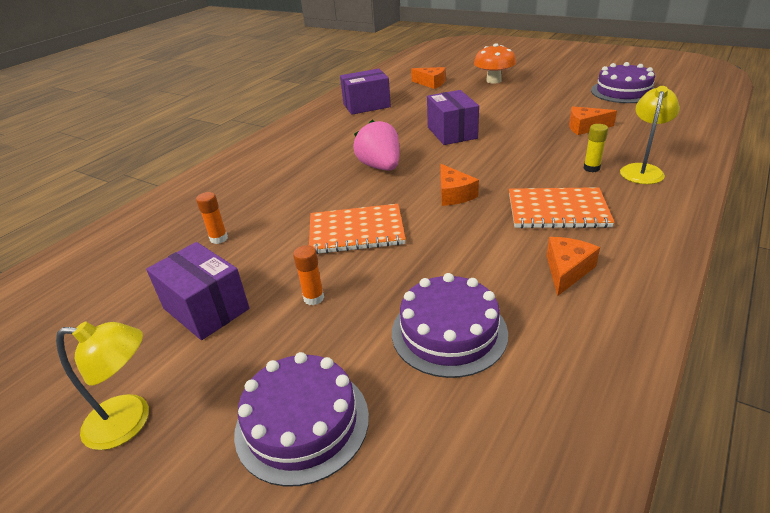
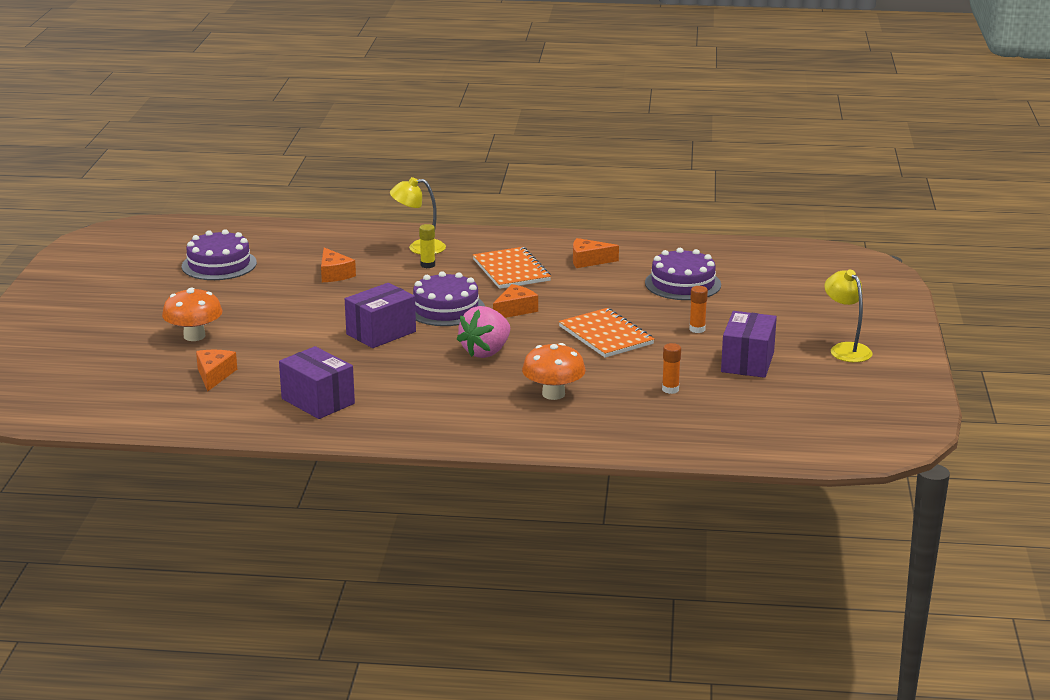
camera: 120 degrees left, 10 degrees down
purple cake [234,352,369,487] -> purple cake moved to [413,271,485,326]
none -> orange mushroom [522,343,586,400]

